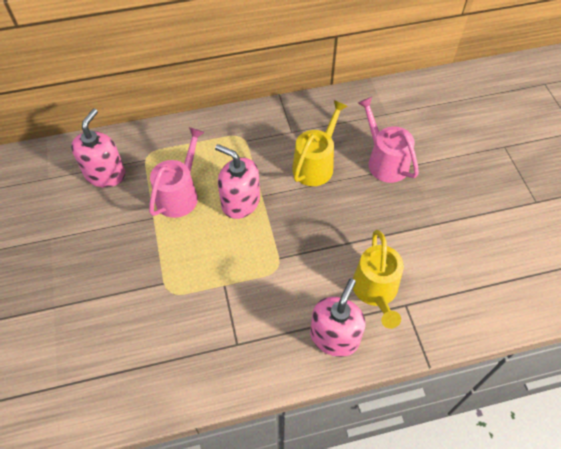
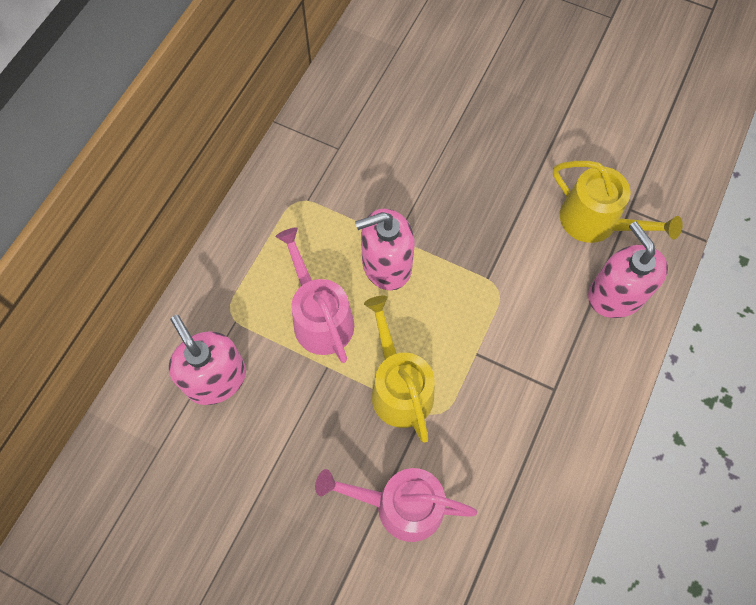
camera: 50 degrees left, 10 degrees up
yellow watering can [292,100,348,186] -> yellow watering can moved to [364,296,435,442]
pink watering can [358,97,419,183] -> pink watering can moved to [315,468,477,542]

